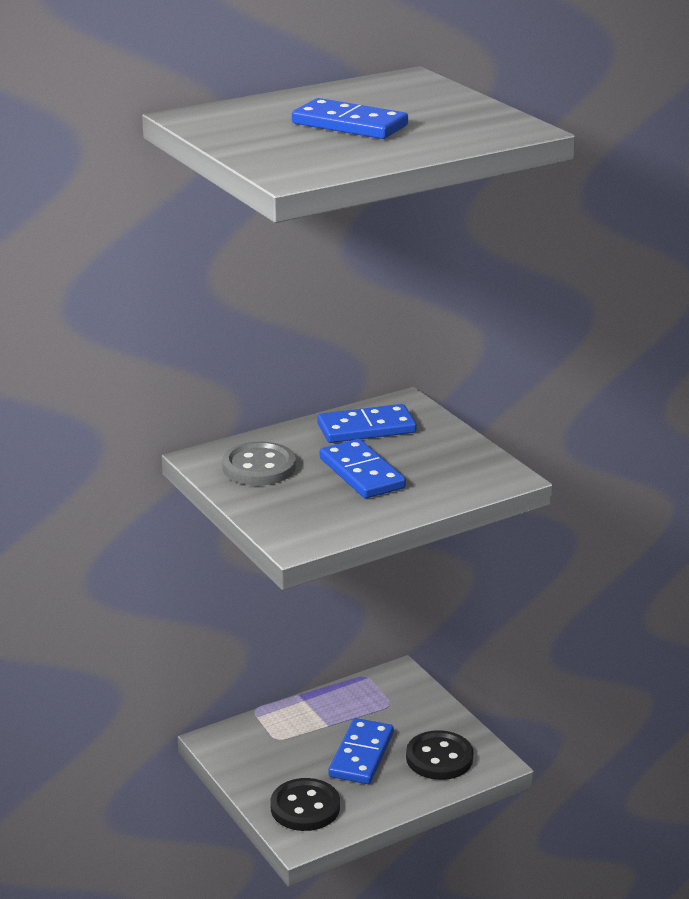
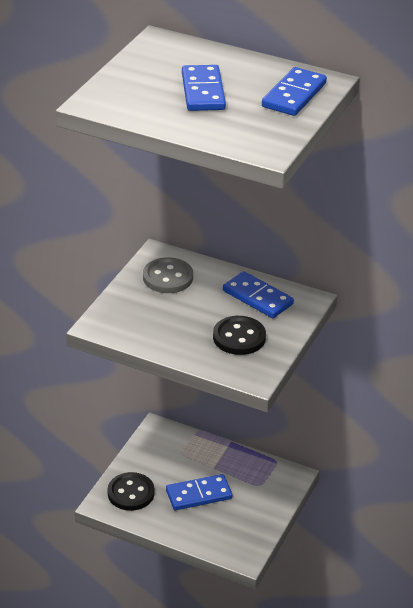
camera: 55 degrees right, 10 degrees up
blue domino [320,439,406,498] -> blue domino moved to [262,67,327,116]
black button [406,730,473,780] -> black button moved to [213,316,266,355]

